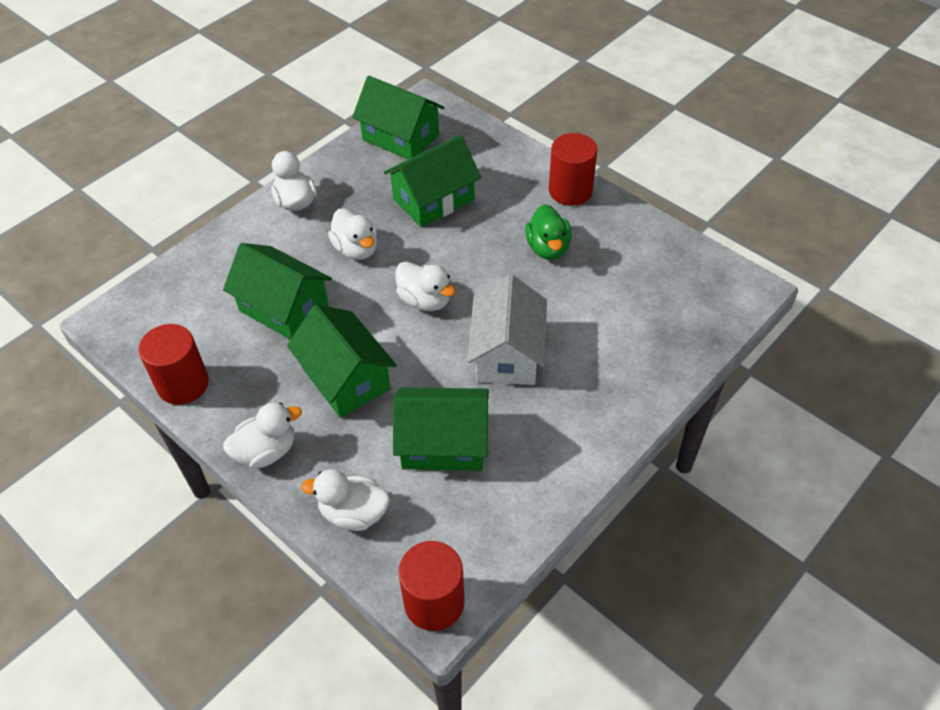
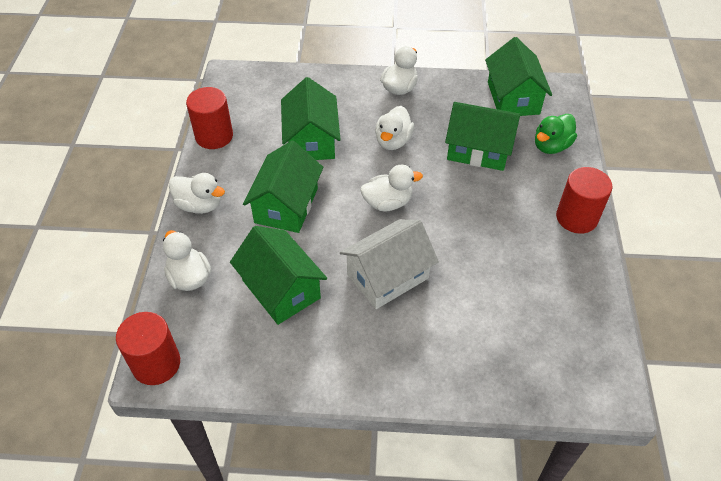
camera: 50 degrees right, 0 degrees up
white duck [395,261,456,311] -> white duck turned 105 degrees counterclockwise [360,165,423,212]
green duck [525,204,572,260] -> green duck moved to [535,114,577,154]

